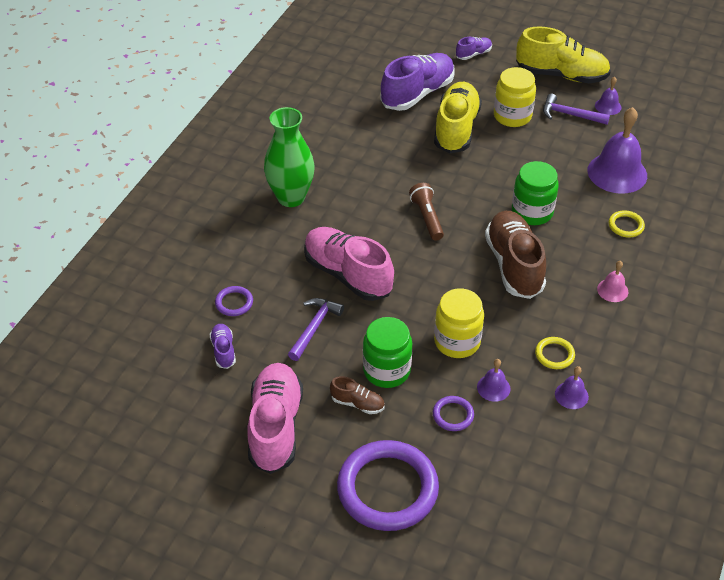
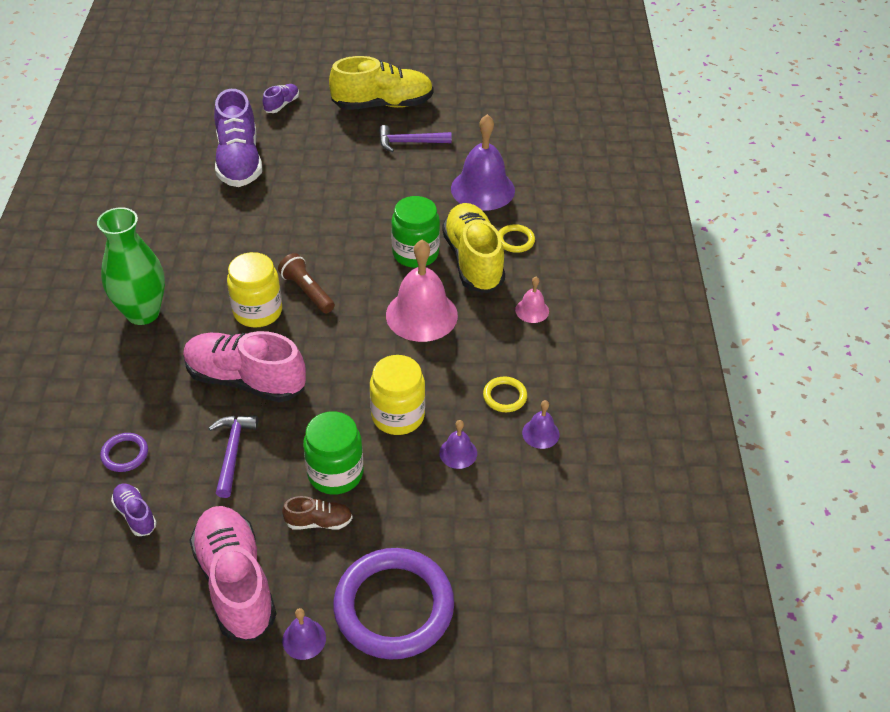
camera: 25 degrees left, 0 degrees up
purple shoe [380,53,455,111] -> purple shoe turned 150 degrees clockwise [214,89,262,187]
purple ring [433,396,474,431] -> none
yellow shoe [434,82,482,153] -> yellow shoe moved to [442,203,505,293]
brown shoe [485,211,546,299] -> pink bell [386,240,458,342]
yellow jar [494,67,536,127] -> yellow jar moved to [227,252,282,328]
purple bell [595,76,621,115] -> purple bell moved to [282,608,326,660]

